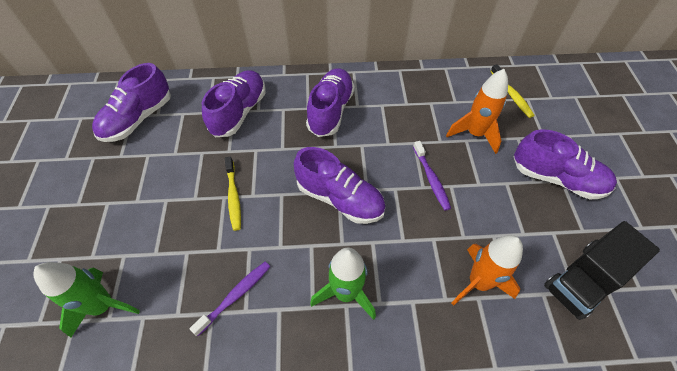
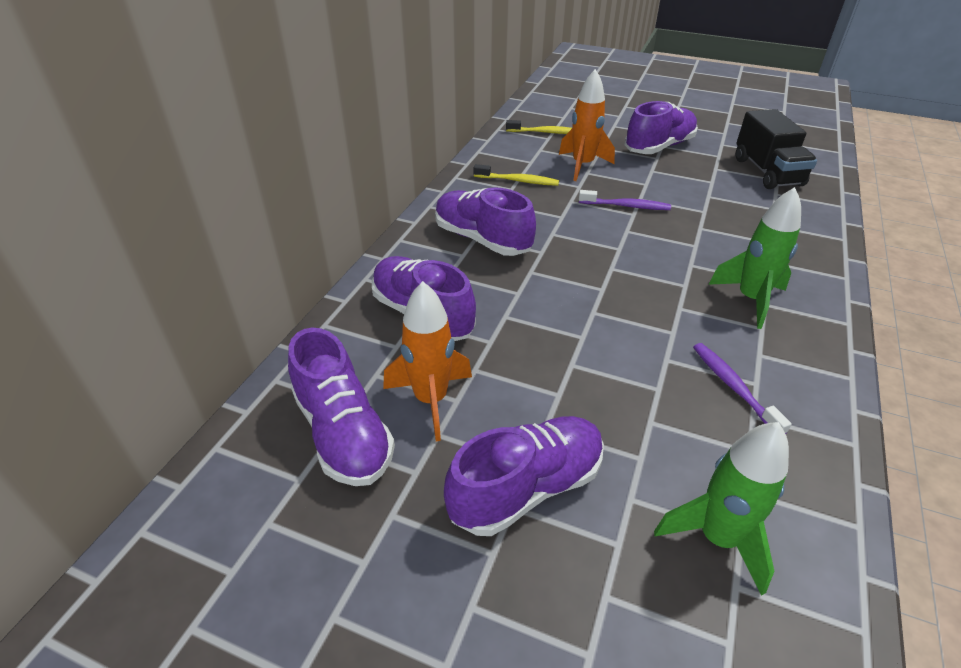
camera: 65 degrees left, 15 degrees down
yellow toothbrush [225,157,241,231] -> yellow toothbrush moved to [474,164,559,186]
purple shoe [294,147,386,224] -> purple shoe moved to [444,416,604,536]
orange rocket [452,235,523,306] -> orange rocket moved to [383,281,472,441]

